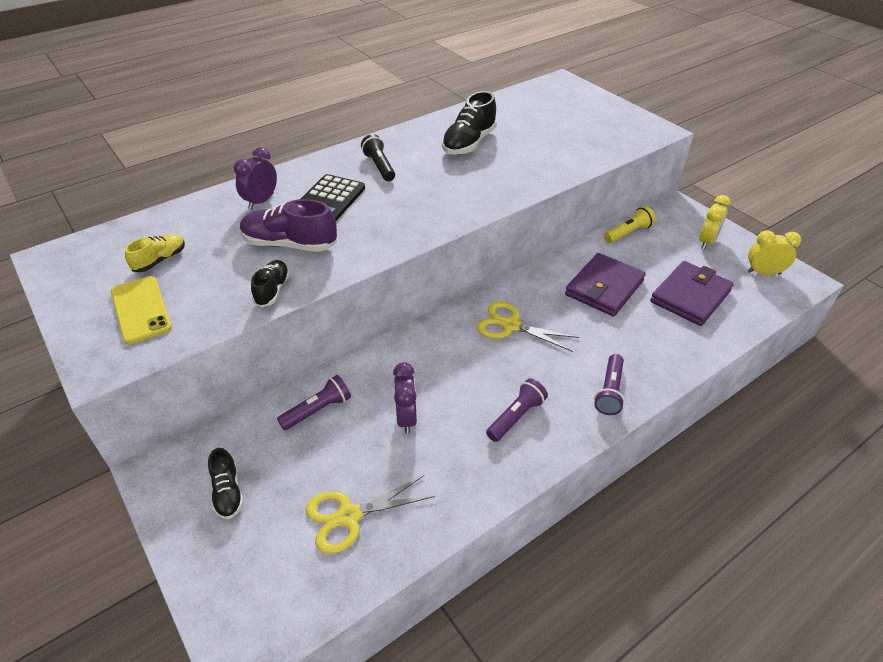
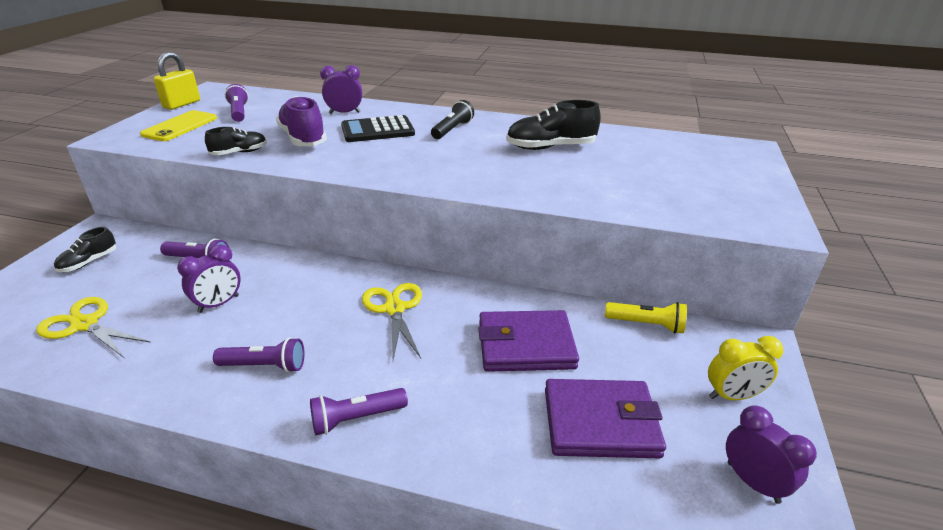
camera: 50 degrees right, 10 degrees down
yellow shoe [125,234,185,272] -> purple flashlight [225,84,249,122]
yellow clock [747,230,801,275] -> purple clock [726,405,817,504]
none -> yellow padlock [154,52,200,110]

